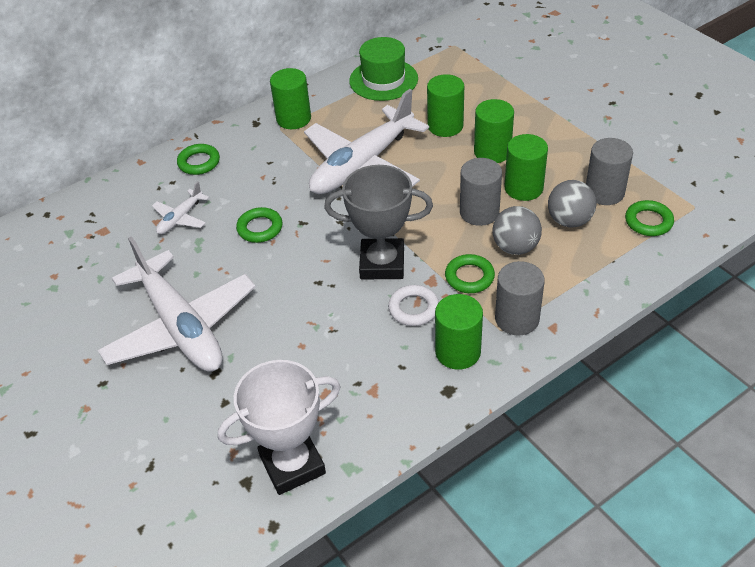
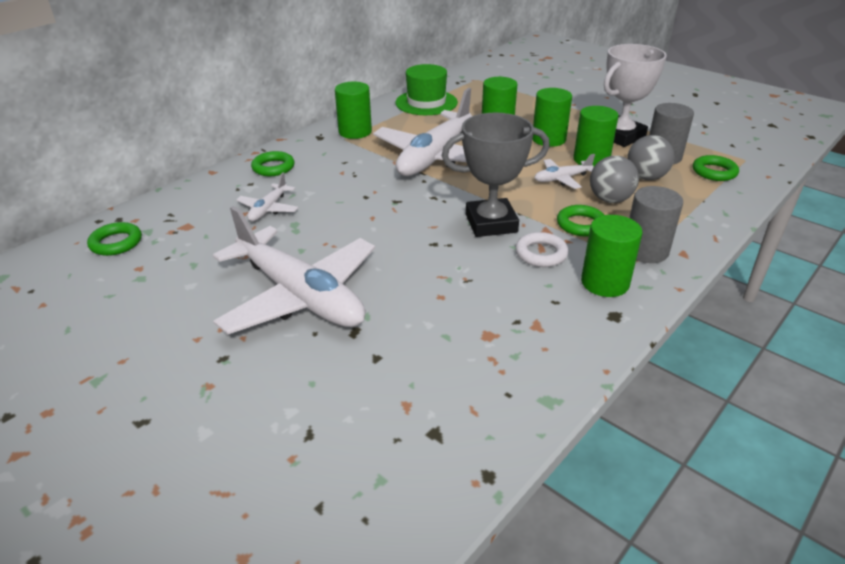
camera: 15 degrees left, 10 degrees down
white trophy [218,360,341,495] -> white trophy moved to [604,44,667,147]
green ring [236,207,282,243] -> green ring moved to [87,222,142,256]
grey cylinder [460,158,502,226] -> white plane [534,154,595,189]

